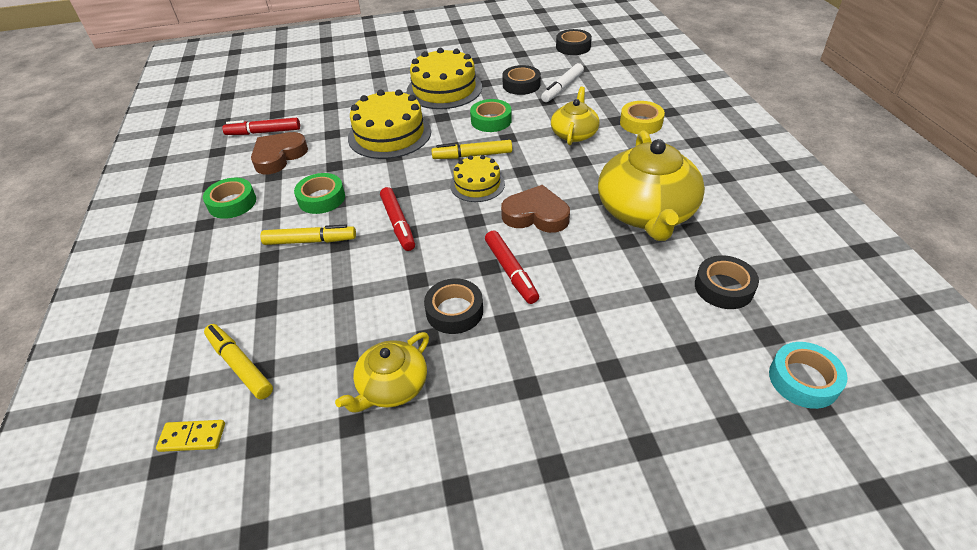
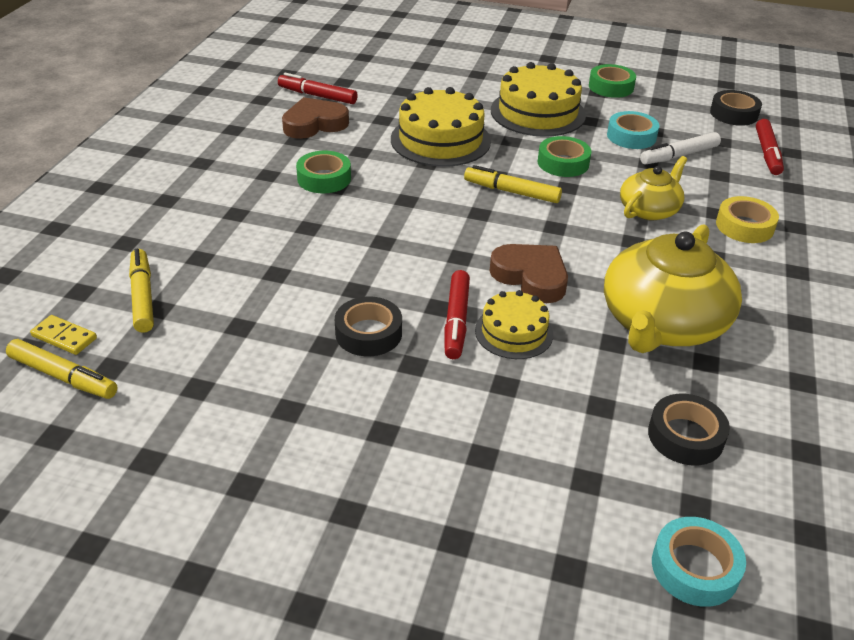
camera: 25 degrees right, 5 degrees down
green tape [203,178,256,219] -> green tape moved to [589,64,636,98]
yellow marker [260,225,356,245] -> yellow marker moved to [6,339,117,399]
yellow teapot [335,332,429,413] -> none
red marker [380,187,415,251] -> red marker moved to [756,119,784,175]
yellow cake [450,155,505,202] -> yellow cake moved to [475,290,553,359]
black tape [502,65,541,95] -> turquoise tape [607,111,659,149]

